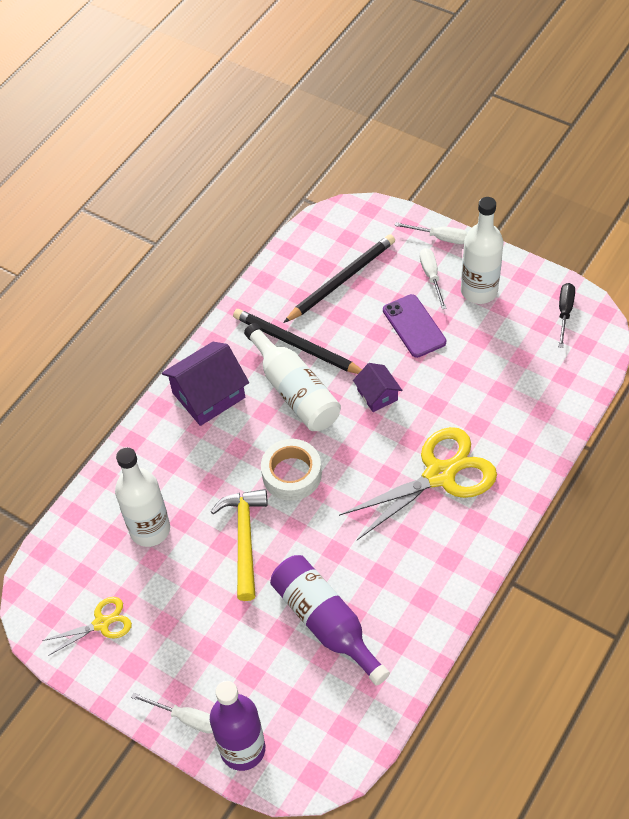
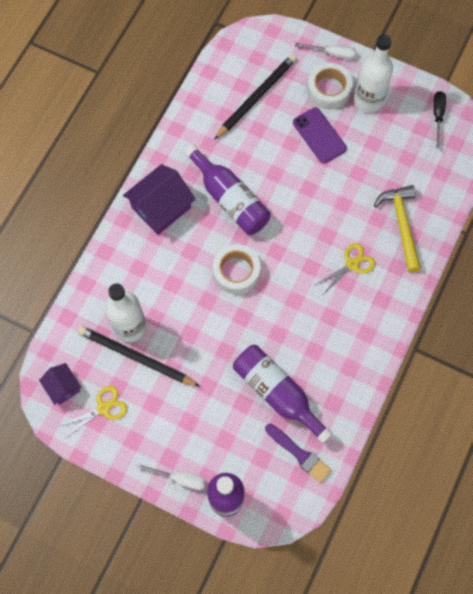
camera: 10 degrees left, 15 degrees up
yellow hammer [211,489,268,601] -> yellow hammer moved to [374,185,421,272]
black pencil [233,309,362,374] -> black pencil moved to [78,326,201,387]
white bottle [244,323,341,431] -> purple bottle [185,144,271,235]
yellow scissors [339,427,497,540] -> yellow scissors [315,243,375,293], size x0.52
purple house [353,363,402,412] -> purple house moved to [39,363,82,405]
white screwdriver [420,248,447,309] -> white tape [307,63,353,109]
none -> purple brush [265,424,331,483]

